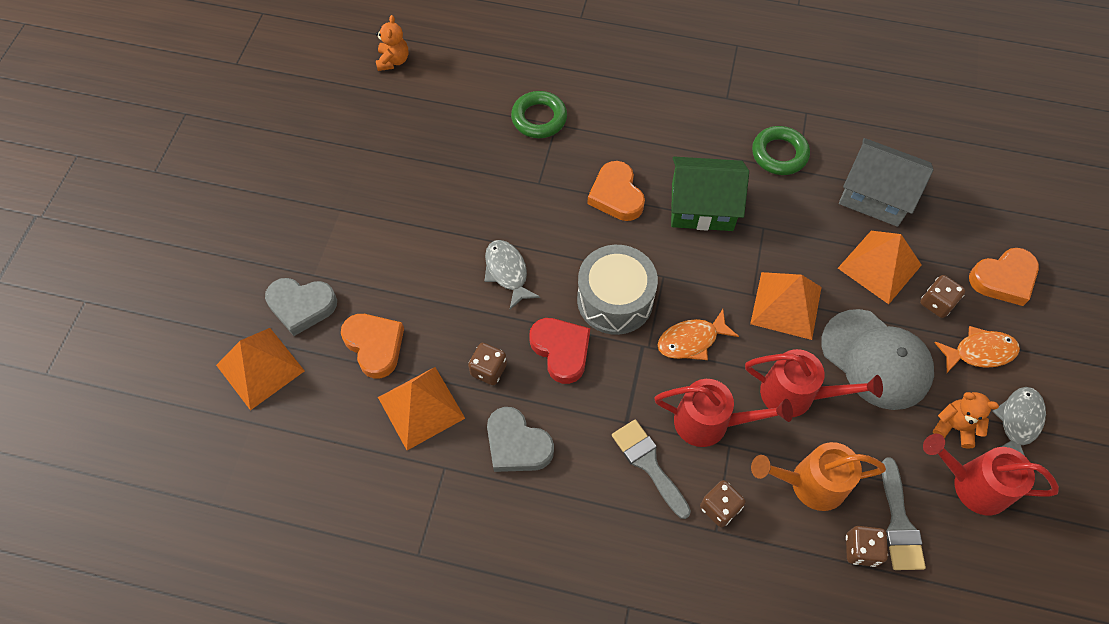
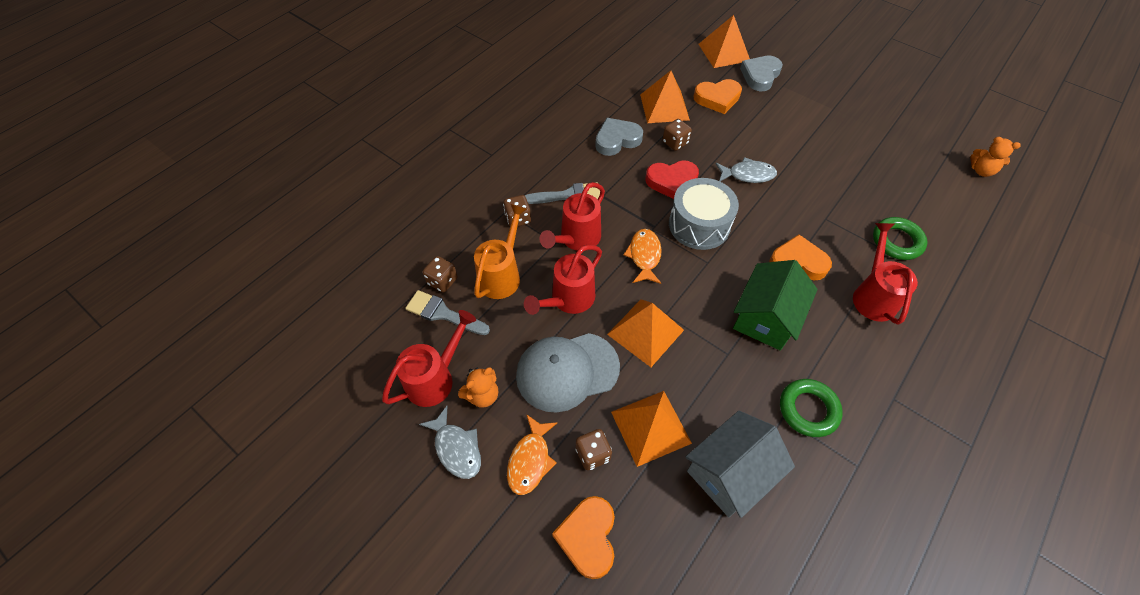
camera: 115 degrees right, 5 degrees down
none -> red watering can [853,223,918,325]

